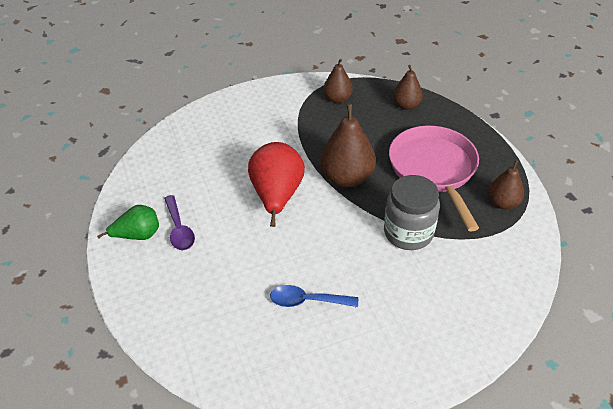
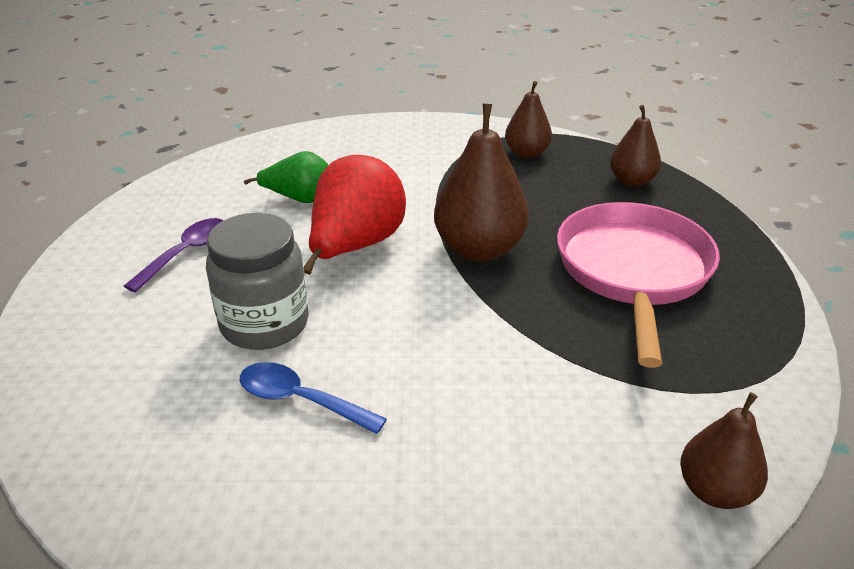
camera: 20 degrees right, 10 degrees down
green pear [97,205,159,240] -> green pear moved to [244,151,328,203]
purple spoon [164,195,195,250] -> purple spoon turned 150 degrees counterclockwise [124,218,224,292]
grey jar [384,175,440,250] -> grey jar moved to [206,213,309,350]
brown pear [488,160,524,210] -> brown pear moved to [680,392,768,509]

